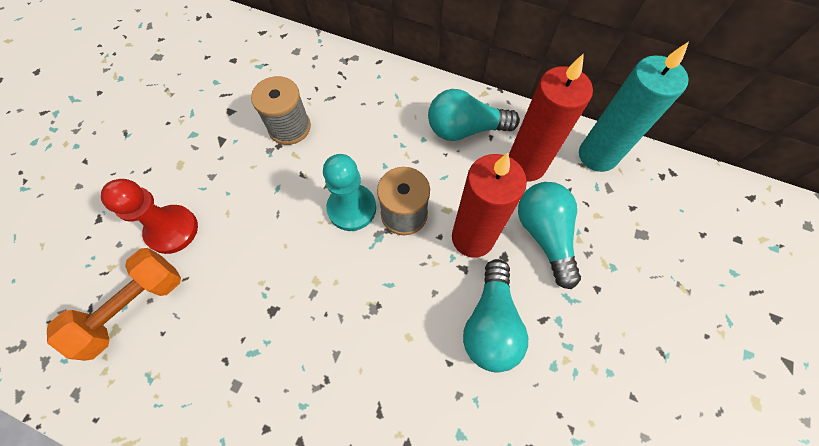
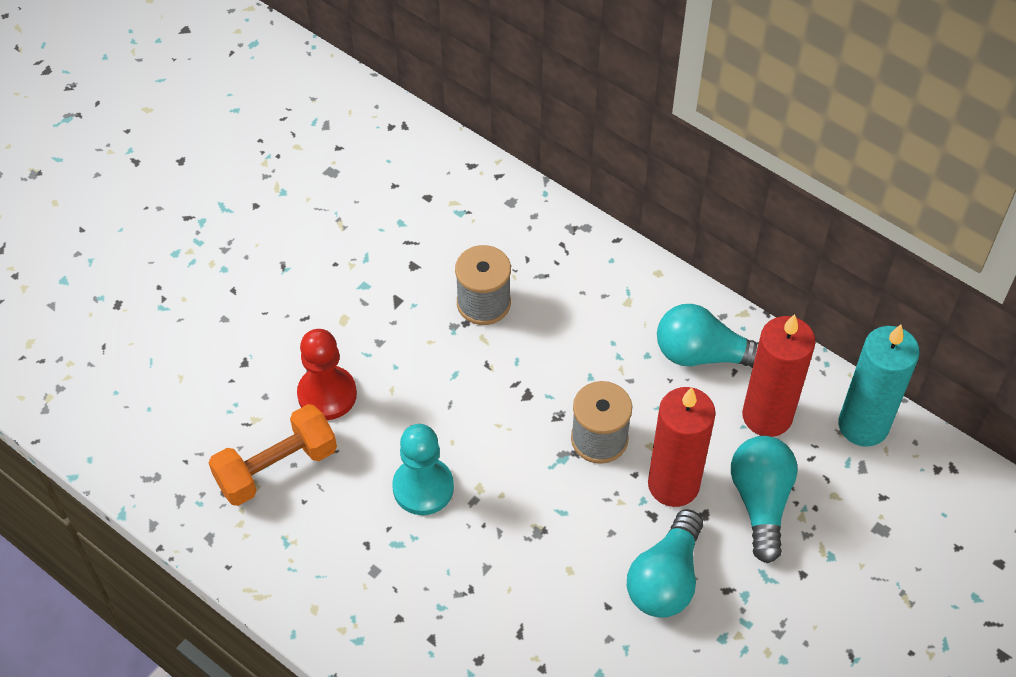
camera: 15 degrees right, 10 degrees down
turquoise pawn [323,154,376,231] -> turquoise pawn moved to [392,424,454,515]

